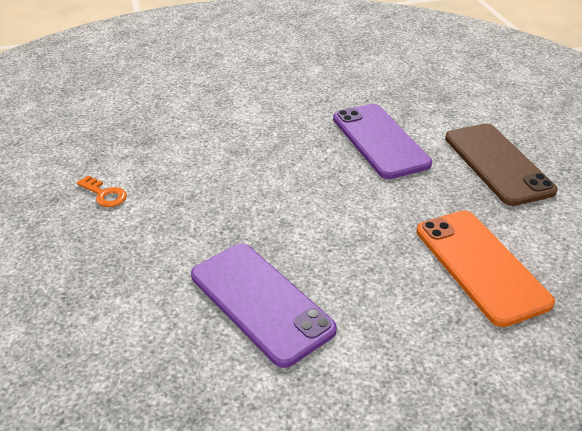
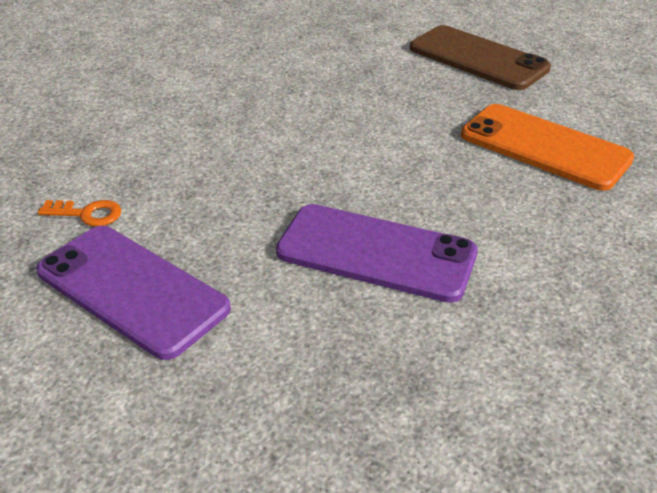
camera: 30 degrees left, 0 degrees up
purple phone [333,104,432,179] -> purple phone moved to [36,226,231,360]

